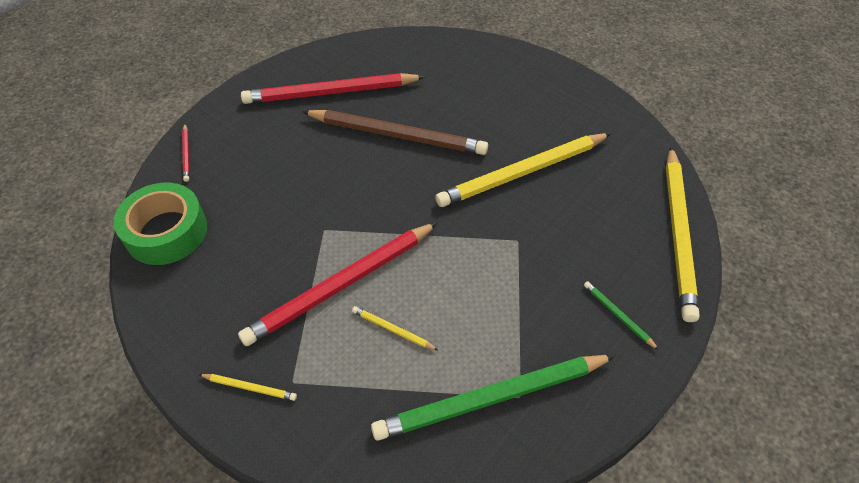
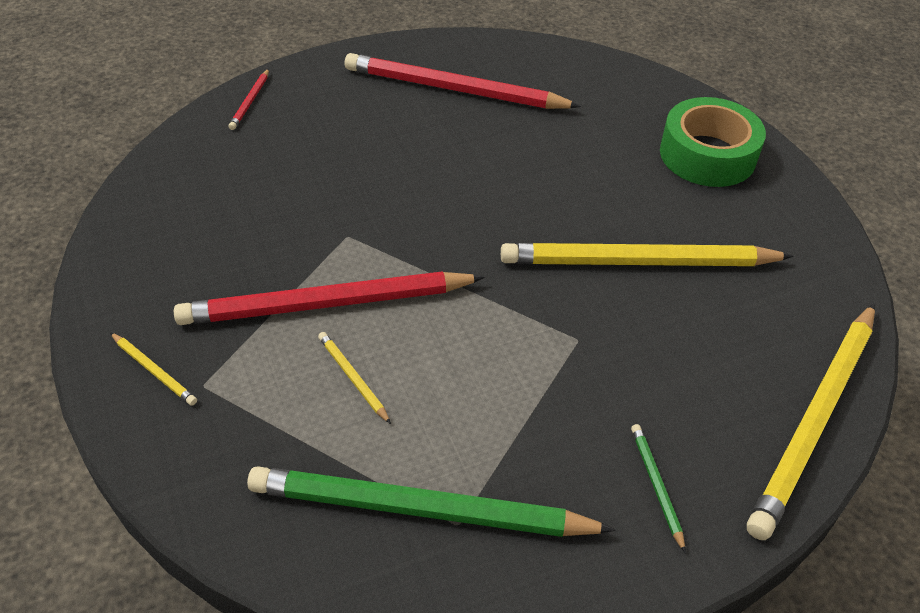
camera: 25 degrees right, 5 degrees down
green tape [113,183,207,265] -> green tape moved to [660,97,766,187]
brown pencil [302,110,488,155] -> none

